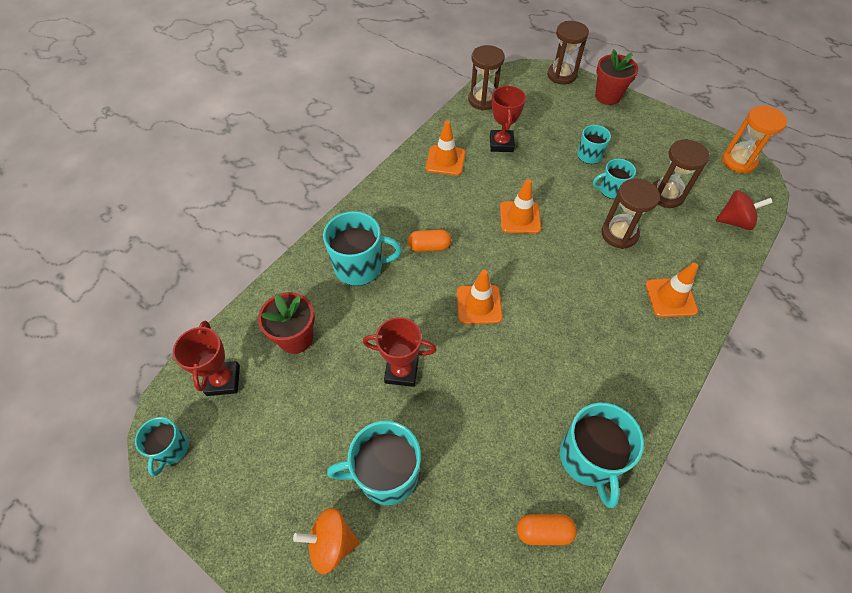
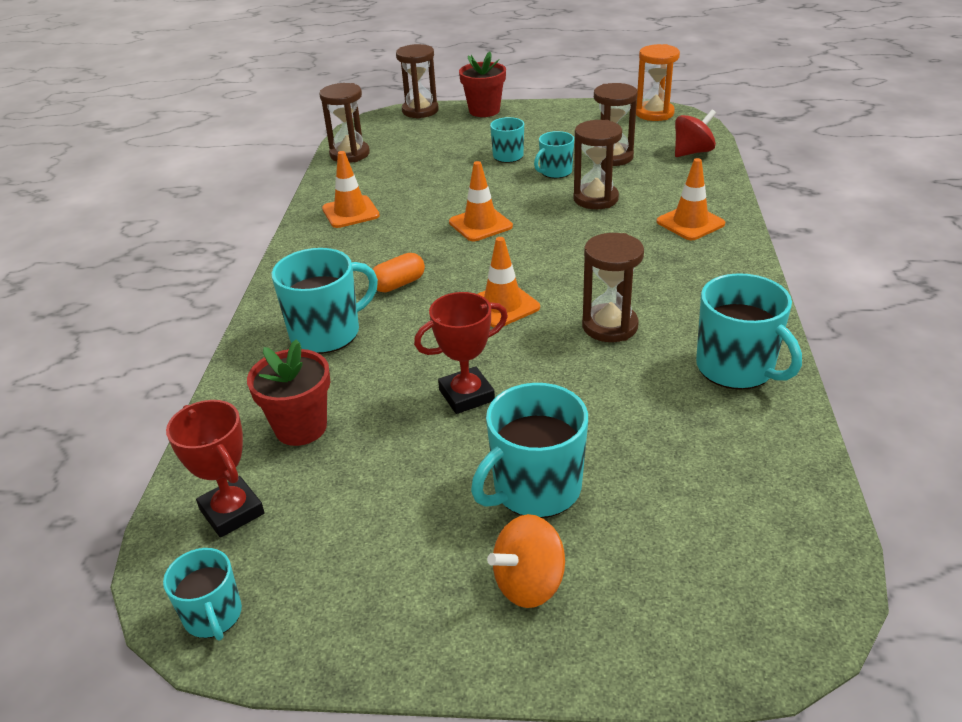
camera: 30 degrees left, 20 degrees down
red trophy [490,85,526,152] -> none
orange capsule [517,514,577,545] -> none
none -> brown hourglass [582,233,644,342]

